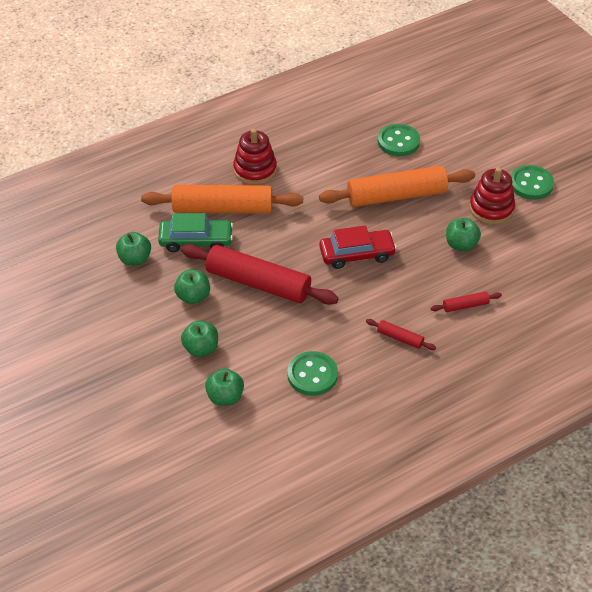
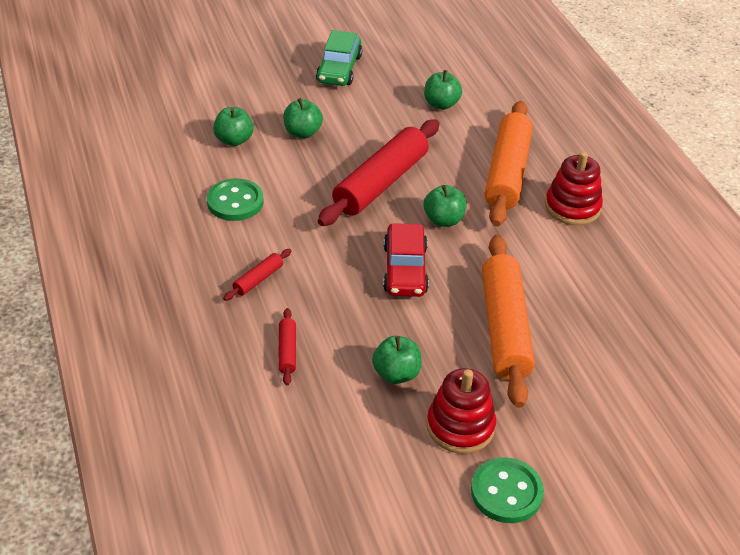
camera: 100 degrees right, 5 degrees down
green car [158,213,233,252] -> green car moved to [316,30,362,86]
green apple [174,270,210,304] -> green apple moved to [424,185,467,227]
green button [378,124,420,156] -> none

